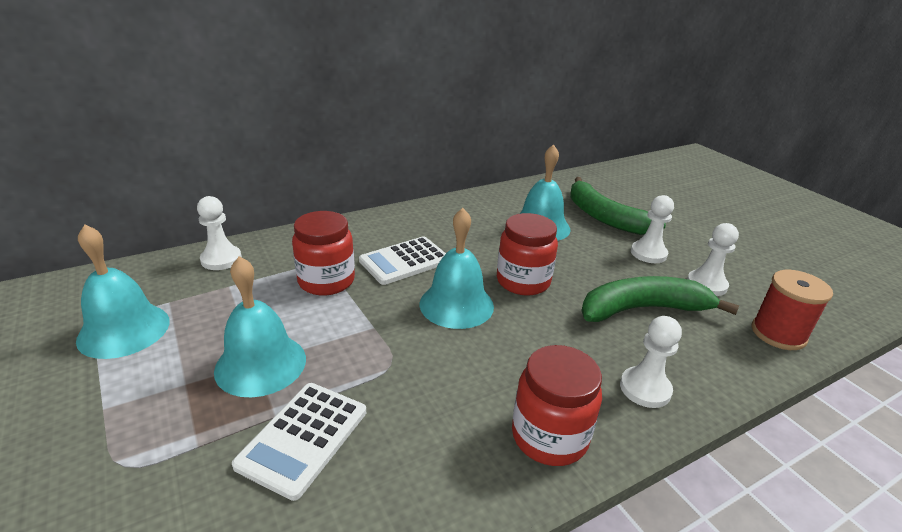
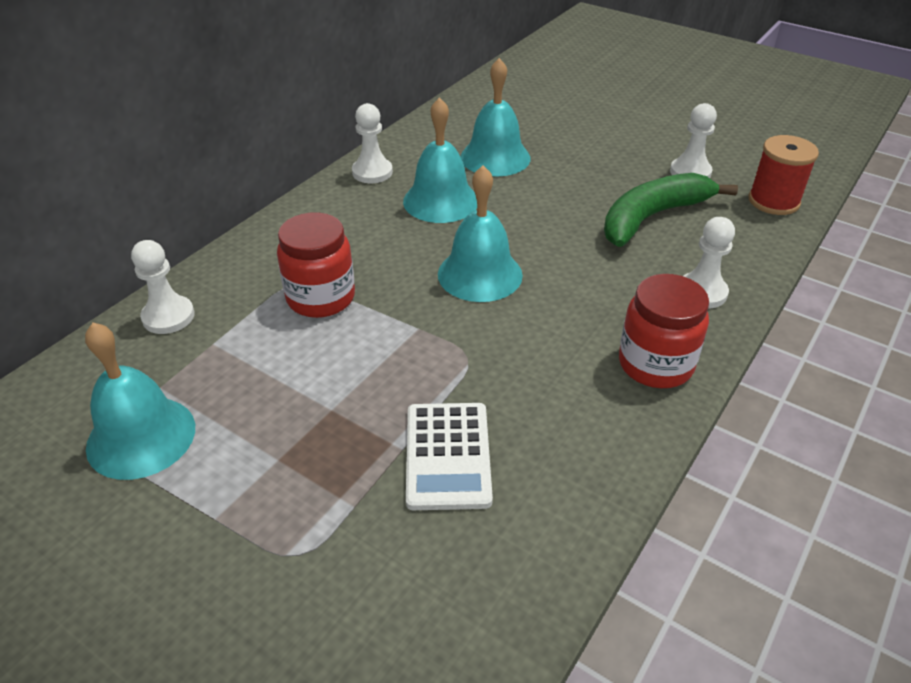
camera: 25 degrees left, 10 degrees up
turquoise bell [214,256,306,397] -> turquoise bell moved to [403,97,477,223]
white calculator [359,236,446,285] -> none
red jar [497,213,558,296] -> none
green banana [570,177,666,235] -> none
white pawn [631,195,674,263] -> white pawn moved to [352,103,393,183]

